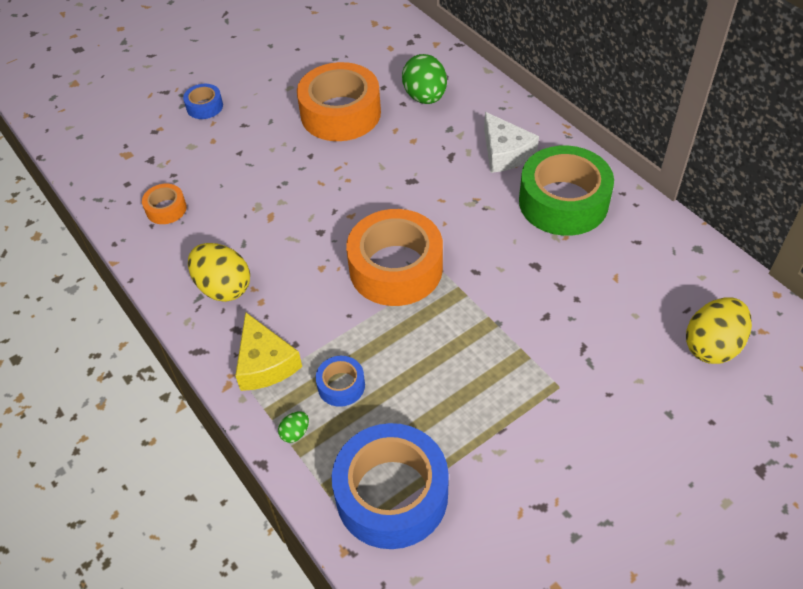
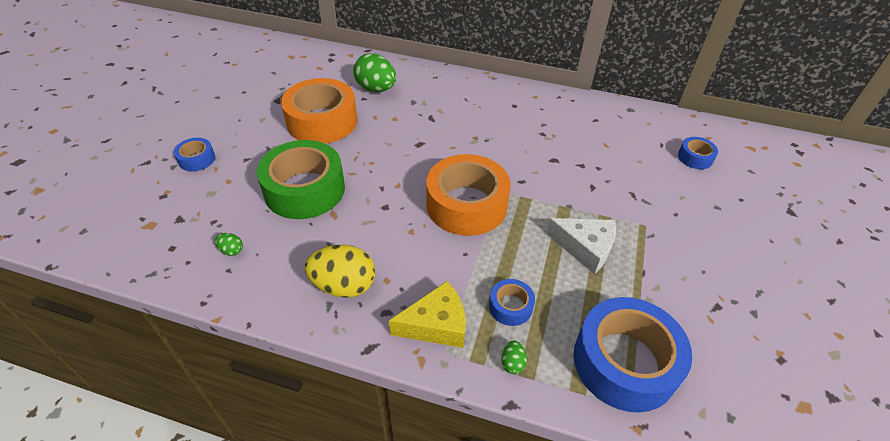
camera: 40 degrees left, 5 degrees down
orange tape [142,184,187,224] -> green egg [215,233,243,256]
yellow cheese [235,312,302,391] -> yellow cheese turned 45 degrees counterclockwise [389,281,466,348]
white cheese [484,112,539,173] -> white cheese moved to [546,218,616,274]
green tape [519,146,614,236] -> green tape moved to [257,140,345,219]
yellow egg [686,297,752,364] -> blue tape [678,137,718,169]

